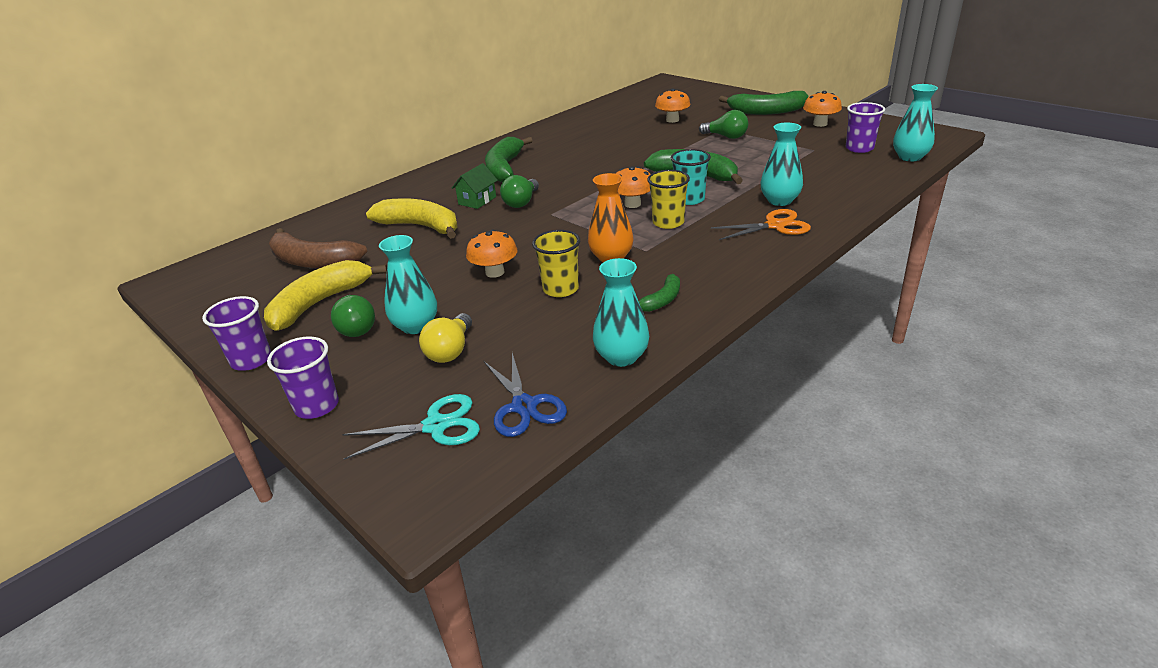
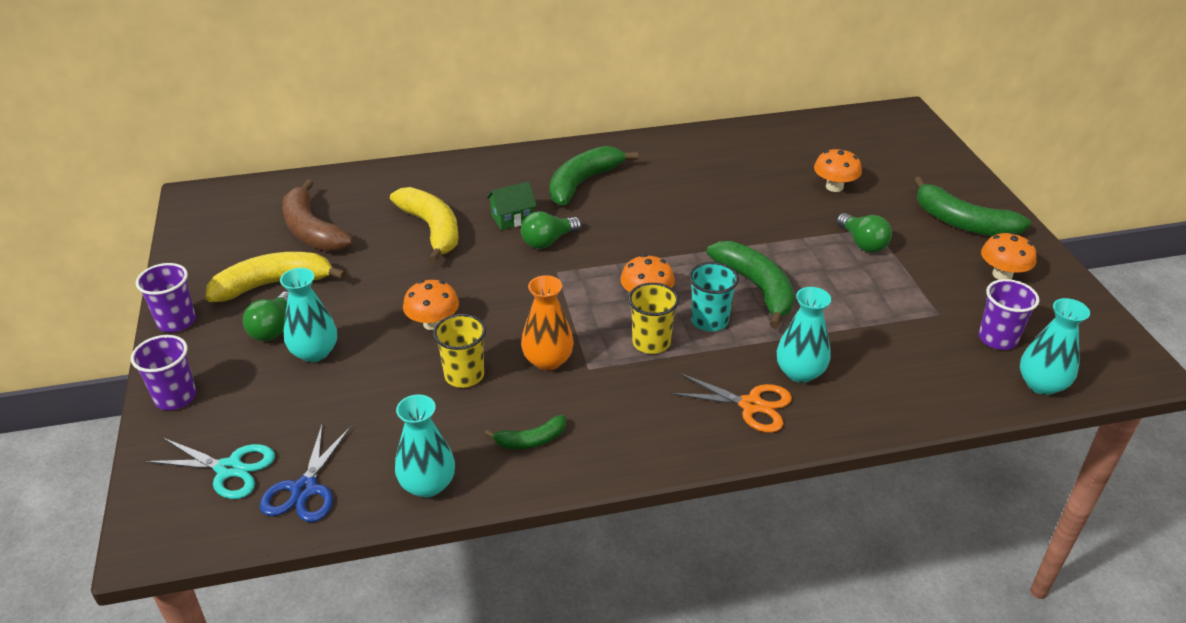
camera: 30 degrees right, 5 degrees up
yellow light bulb [419,313,472,363] -> none

